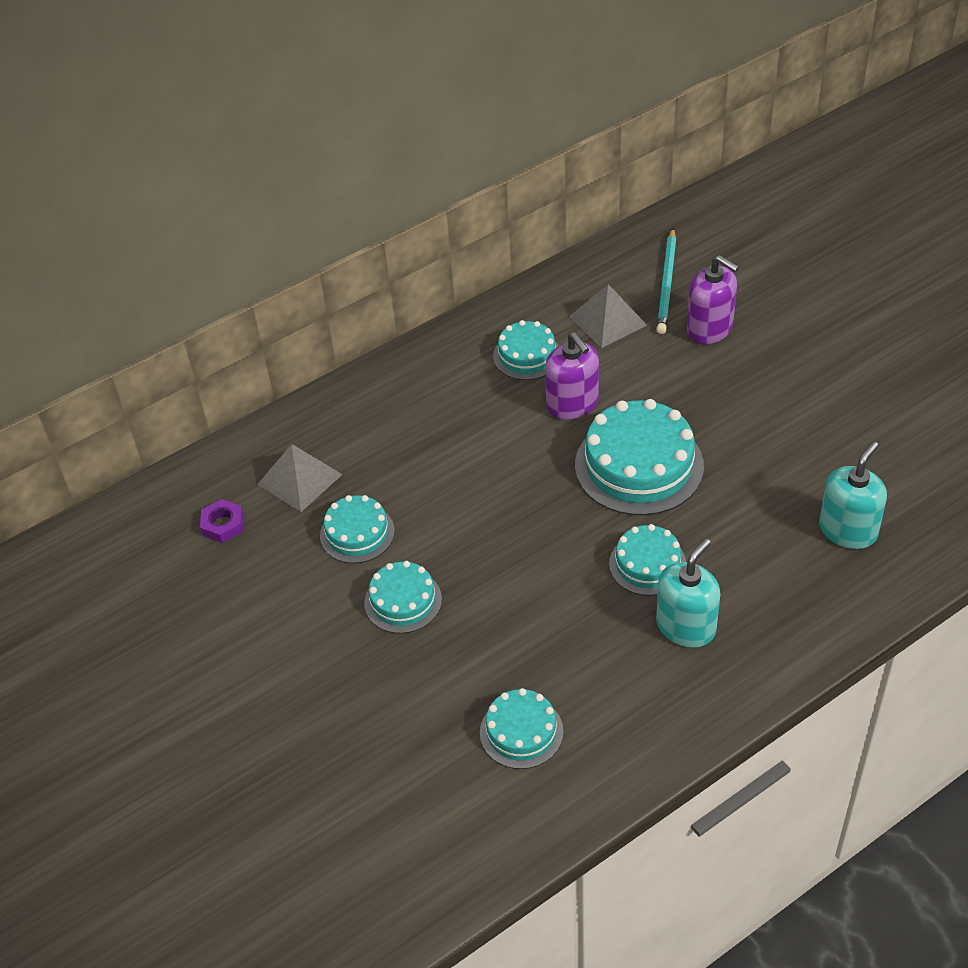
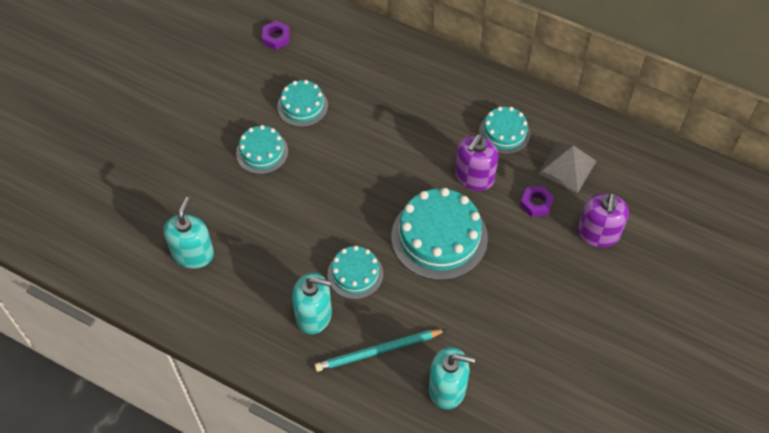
camera: 60 degrees right, 10 degrees up
grey pyramid [257,444,343,512] -> none
turquoise cake [480,688,563,769] -> turquoise soap dispenser [164,197,214,269]
turquoise pencil [656,228,676,334] -> turquoise pencil moved to [315,329,446,372]
none -> purple nut [520,186,554,217]

